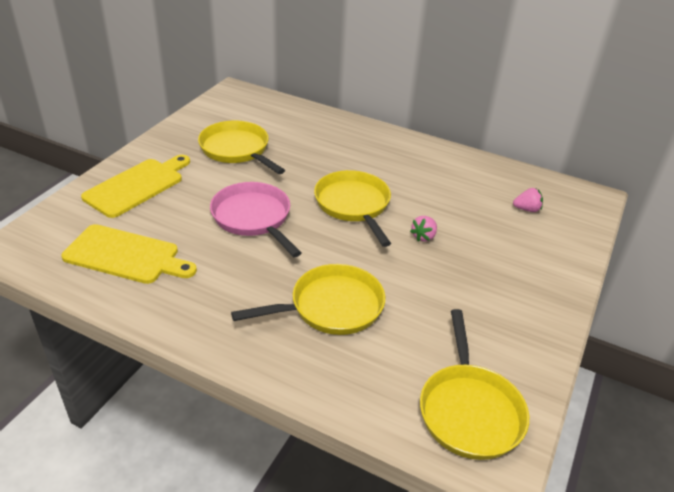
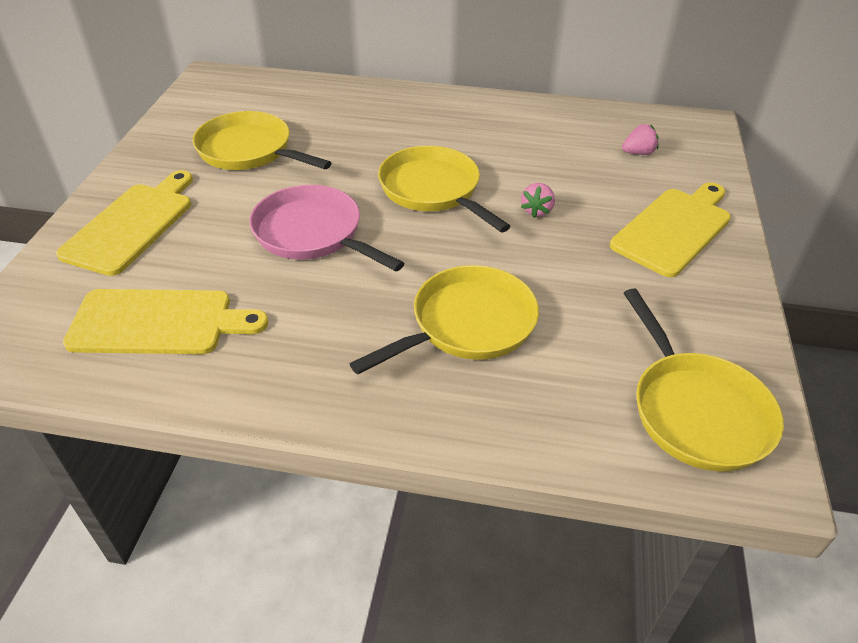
camera: 15 degrees left, 5 degrees up
none -> yellow cutting board [610,182,731,277]

